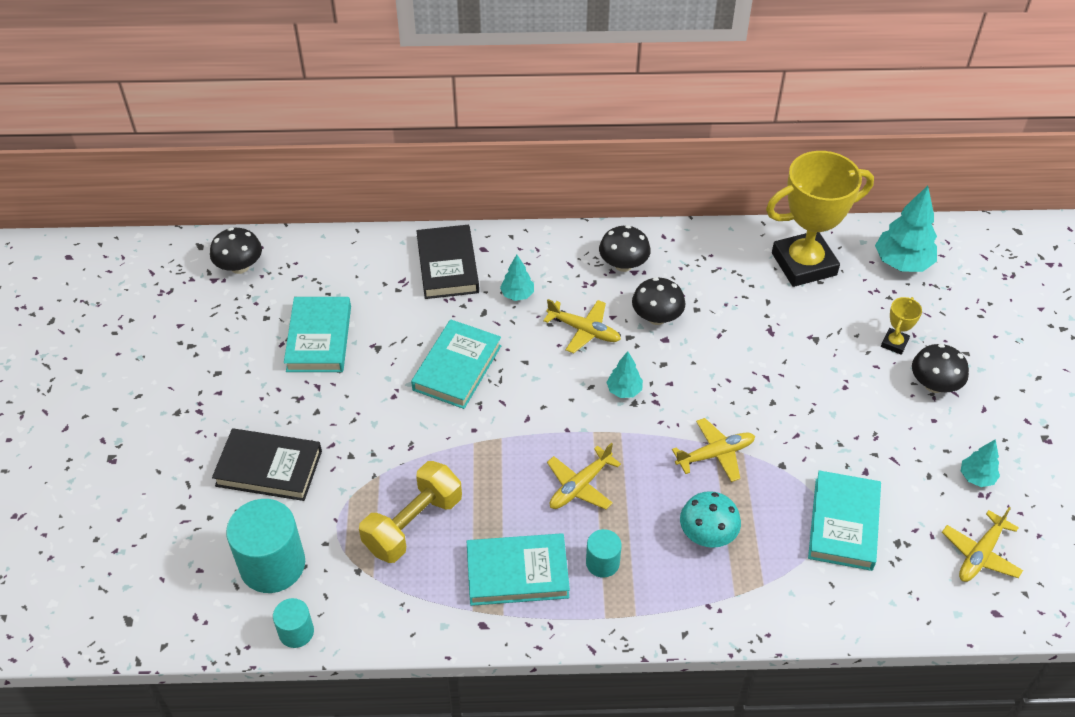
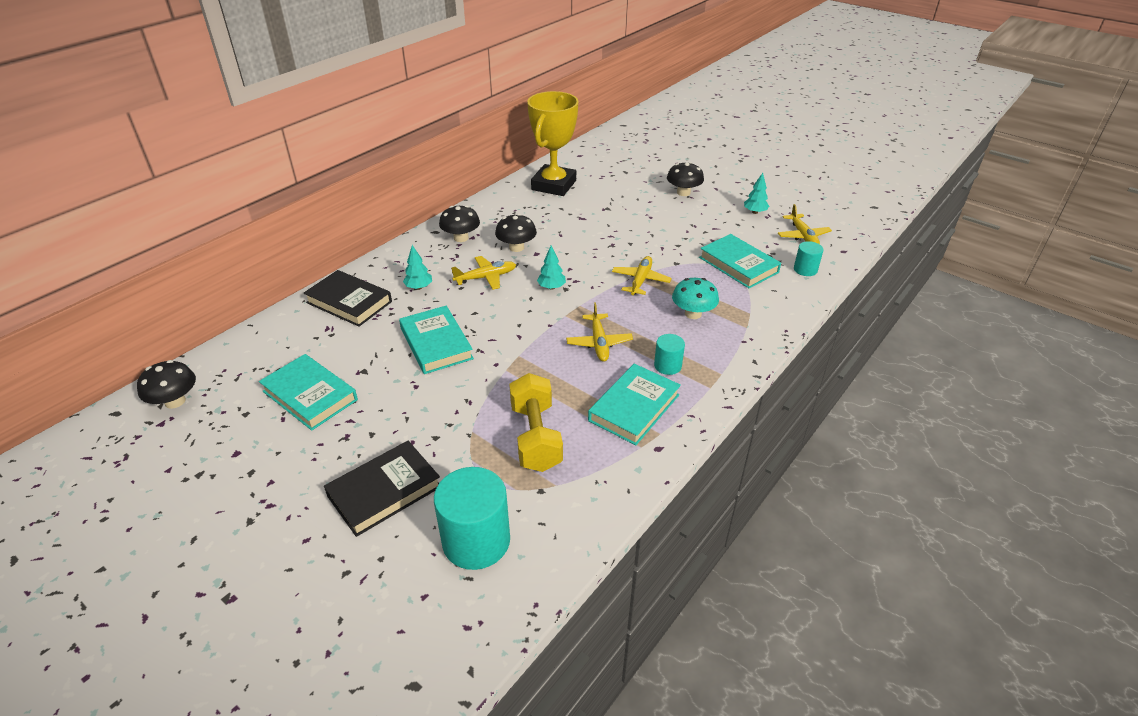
camera: 50 degrees left, 10 degrees down
turquoise cylinder [273,598,314,648] -> turquoise cylinder moved to [794,241,823,276]
turquoise tree [875,186,937,272] -> none
yellow trophy [881,297,922,355] -> none

